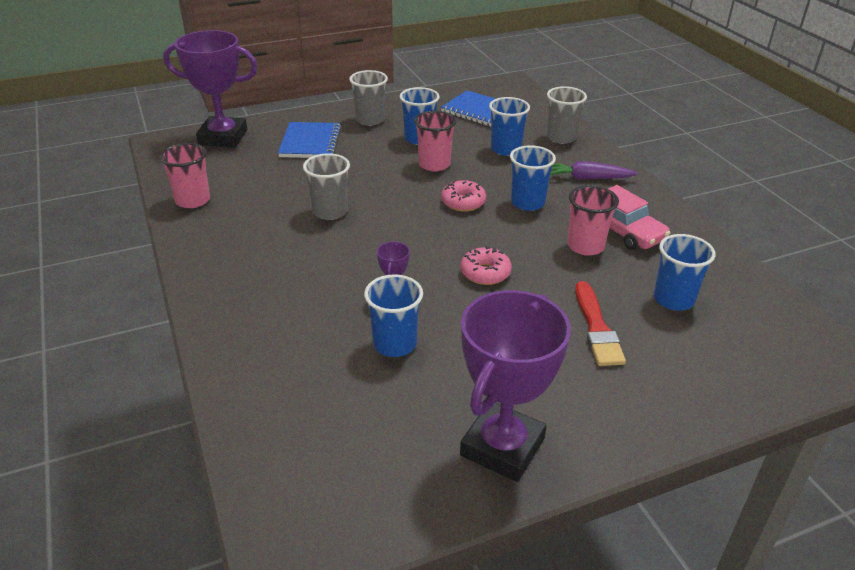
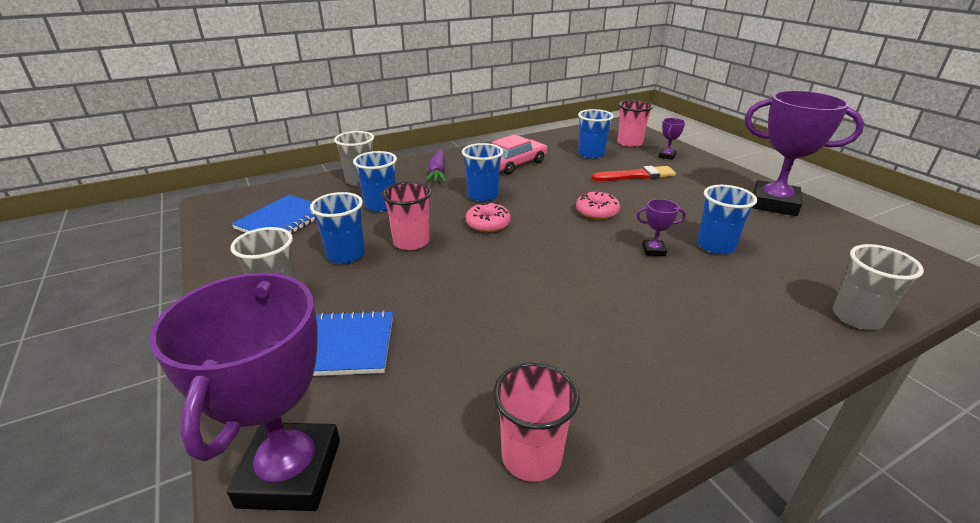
camera: 95 degrees left, 5 degrees down
grey cup [303,153,350,220] -> grey cup moved to [833,244,924,330]
pink cup [567,185,619,256] -> pink cup moved to [617,100,653,147]
none -> purple trophy [659,118,686,160]

